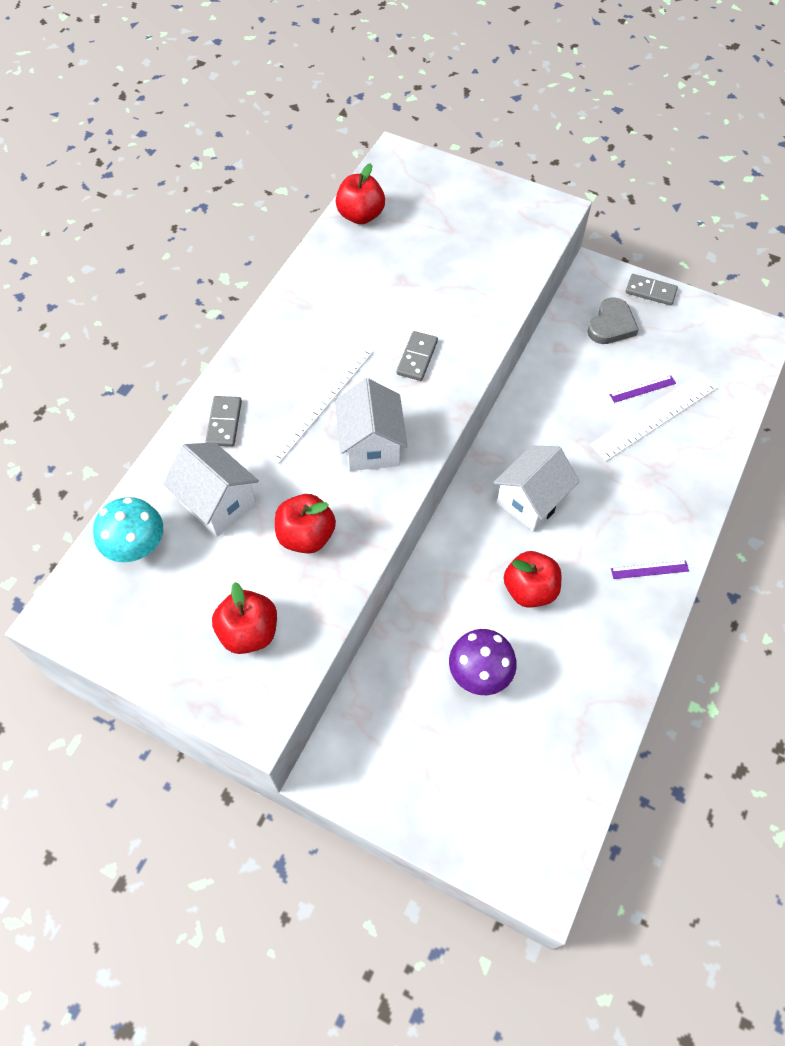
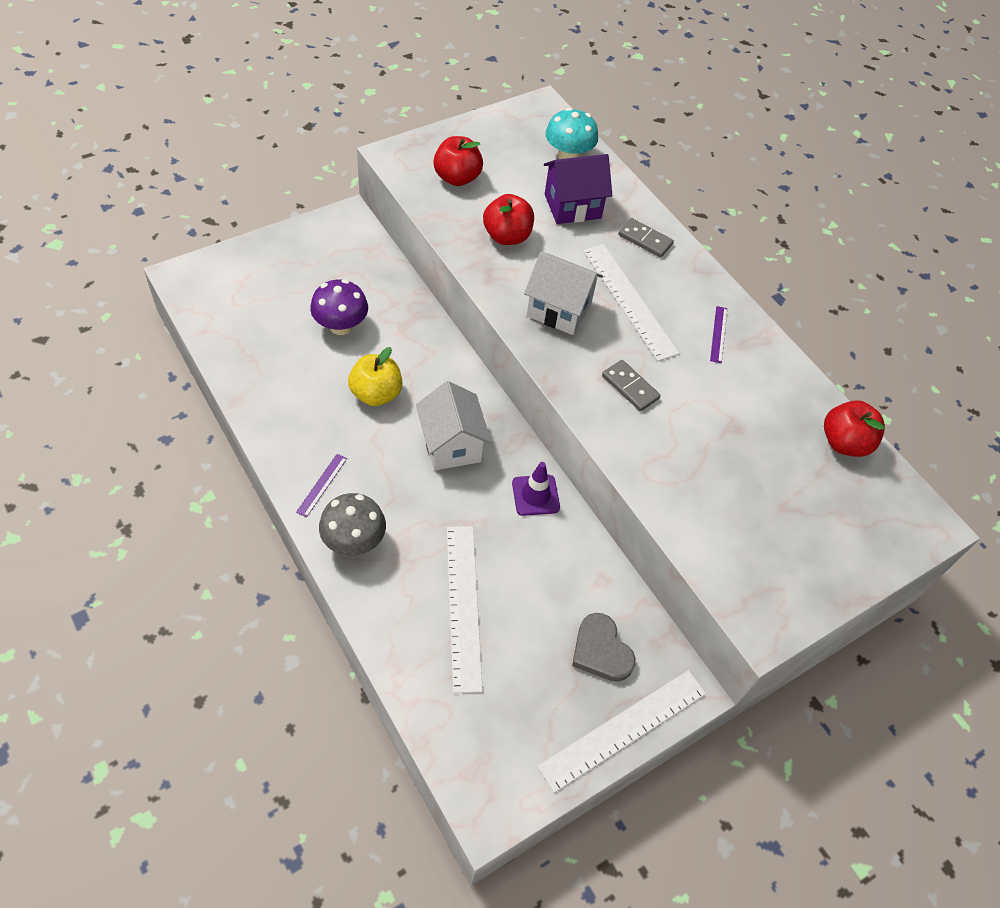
camera: 115 degrees right, 5 degrees down
white house [163,442,259,537] -> purple house [544,154,612,224]
red apple [504,551,561,608] -> yellow apple [348,347,403,406]
purple ruler [610,376,676,403] -> purple ruler moved to [710,306,727,363]
grey domino [626,274,678,306] -> white ruler [537,670,706,793]
none -> grey mushroom [319,493,386,556]
none -> purple traffic cone [512,462,560,516]

